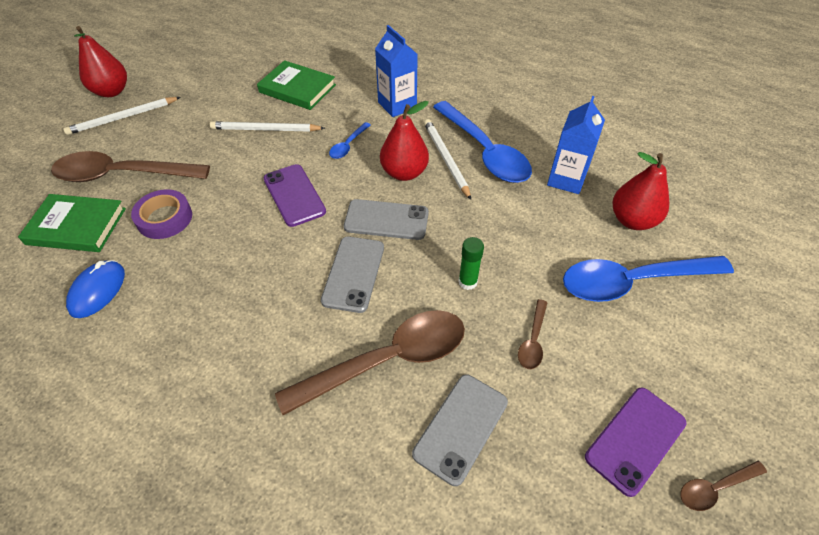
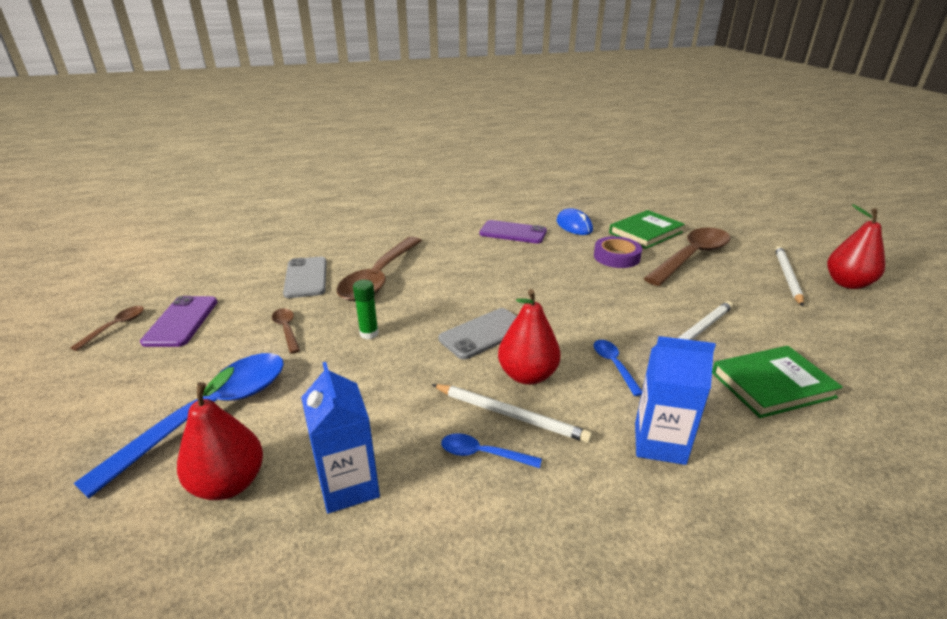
camera: 135 degrees right, 20 degrees down
purple phone [264,164,326,227] -> purple phone moved to [480,220,547,244]
grey phone [321,236,384,313] -> none
blue spoon [433,101,532,183] -> blue spoon [441,433,542,468], size x0.45

